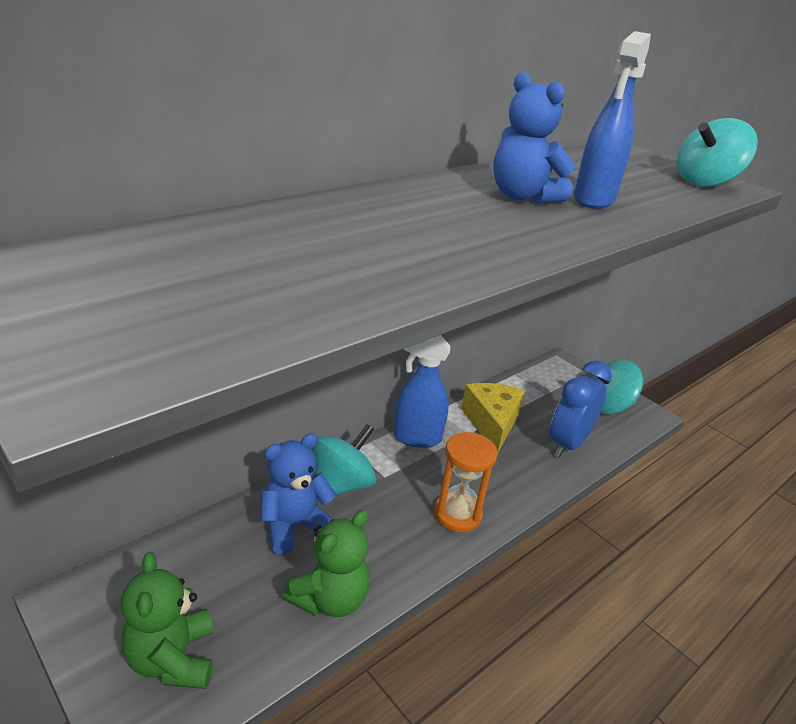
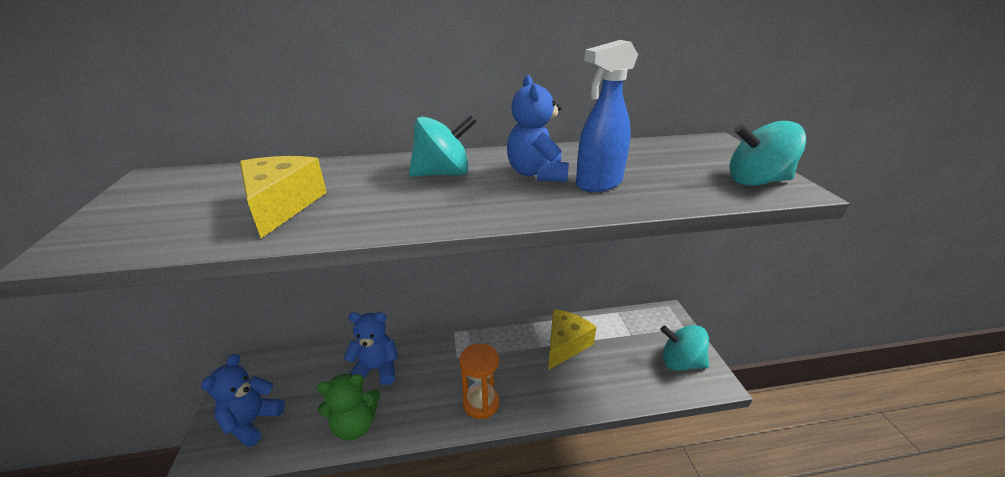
camera: 35 degrees right, 0 degrees up
green teddy bear [121,552,213,689] -> blue teddy bear [201,354,285,447]
turquoise spinning top [314,424,376,500] -> turquoise spinning top moved to [409,115,476,177]
blue spray bottle [394,335,450,448] -> none
blue clock [550,360,612,458] -> none
none -> yellow cheese [240,156,327,238]

